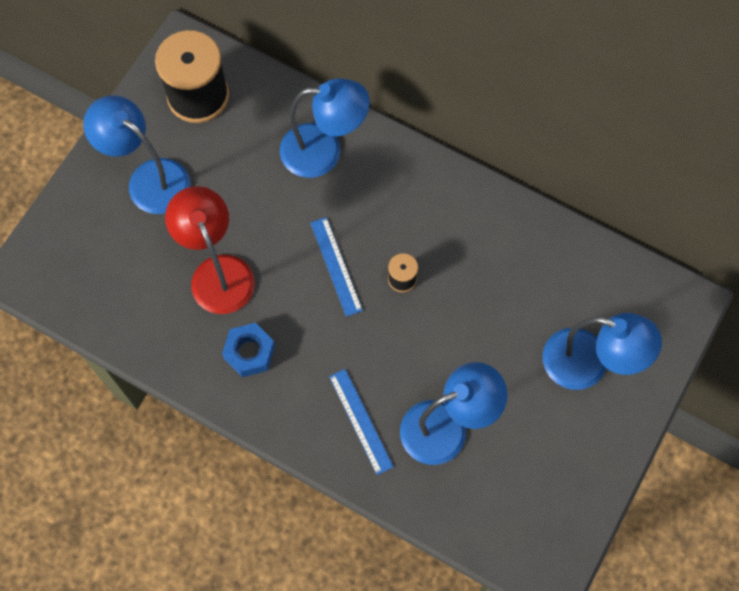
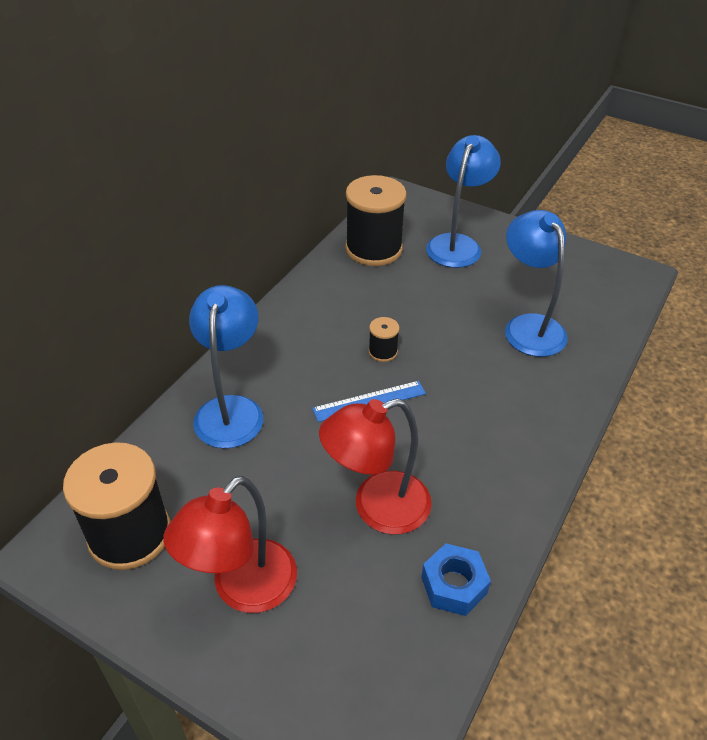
camera: 90 degrees left, 25 degrees down
blue lamp [83,95,190,214] -> red lamp [163,476,297,613]
blue nut [222,323,275,377] -> blue nut moved to [421,543,491,616]
blue ruler [329,369,394,475] -> none
none -> black spool [345,175,406,266]

